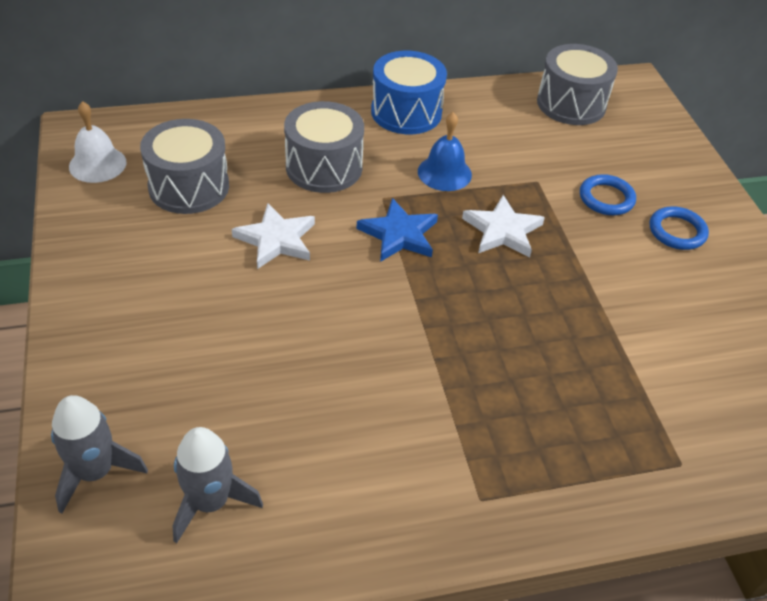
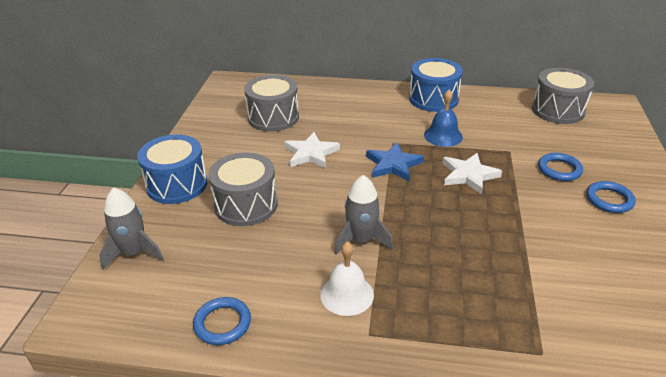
camera: 25 degrees right, 10 degrees down
white bell [69,101,126,183] -> white bell moved to [320,242,374,316]
grey rocket [172,427,263,543] -> grey rocket moved to [334,175,393,255]
grey drum [284,101,364,193] -> grey drum moved to [208,152,278,226]
none -> blue drum [137,134,207,204]
none -> blue ring [193,297,251,345]

